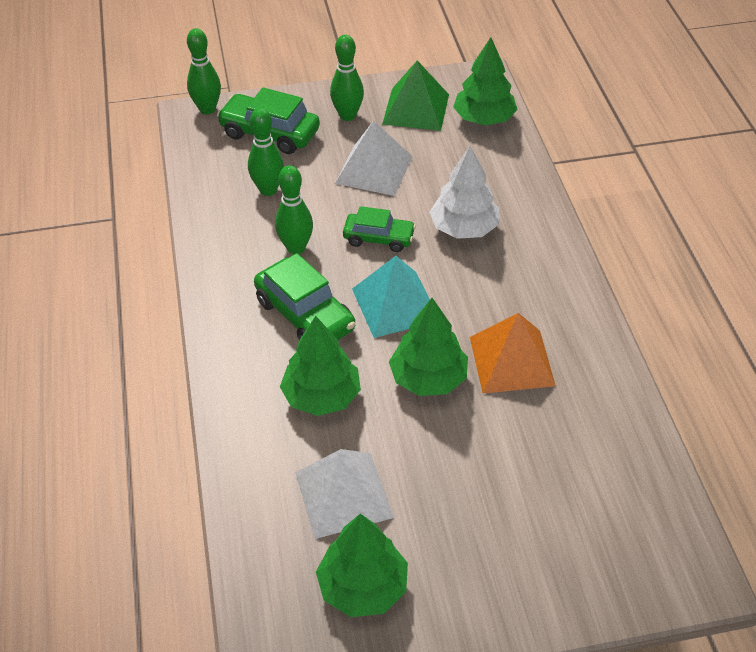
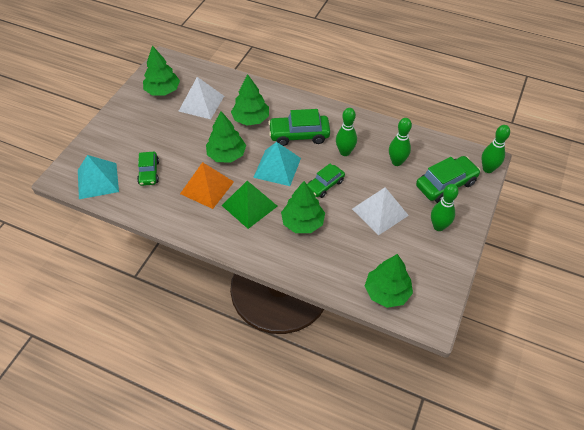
camera: 125 degrees right, 5 degrees up
green pyramid [382,60,449,131] -> green pyramid moved to [222,181,278,229]
white tree [429,146,499,239] -> green tree [281,181,325,233]
none -> turquoise pyramid [78,155,119,199]
none -> green car [137,152,159,186]

